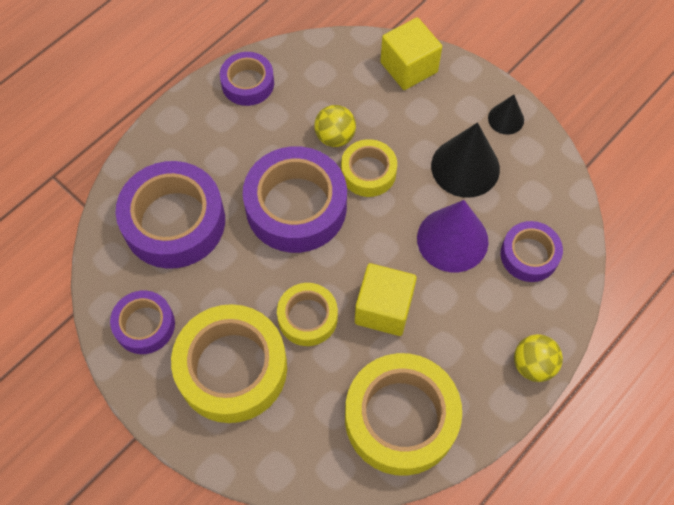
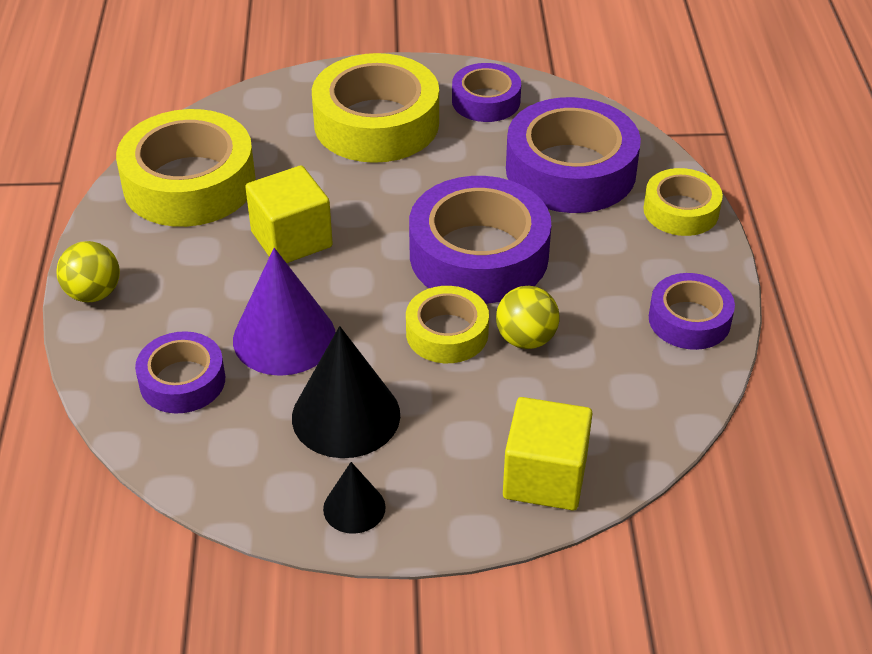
camera: 135 degrees right, 20 degrees down
yellow tape [277,283,338,346] -> yellow tape moved to [643,168,723,236]

